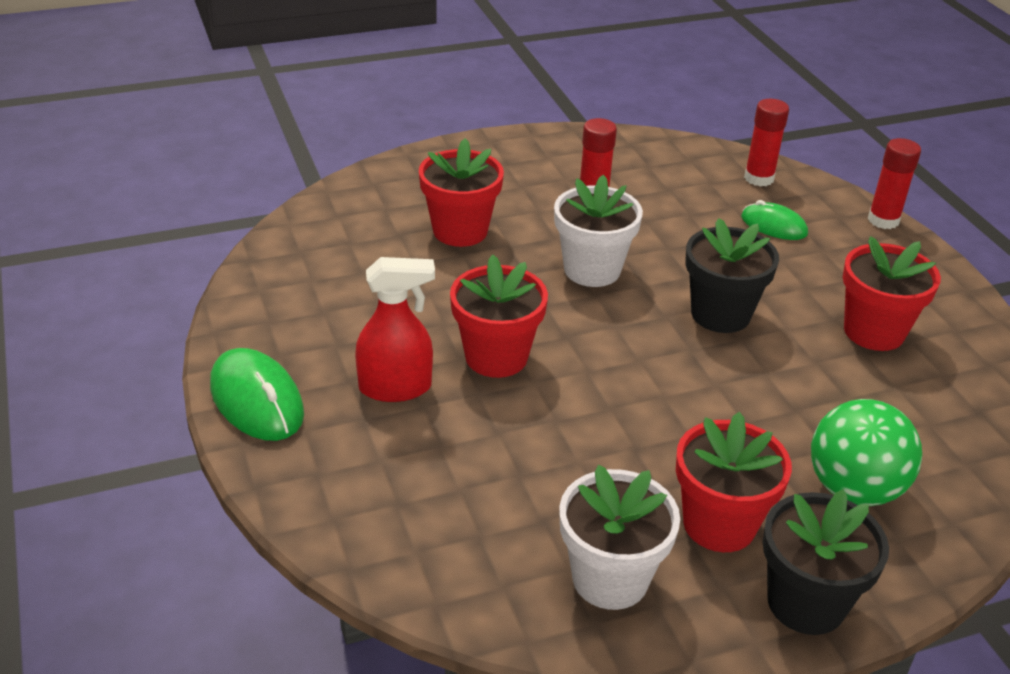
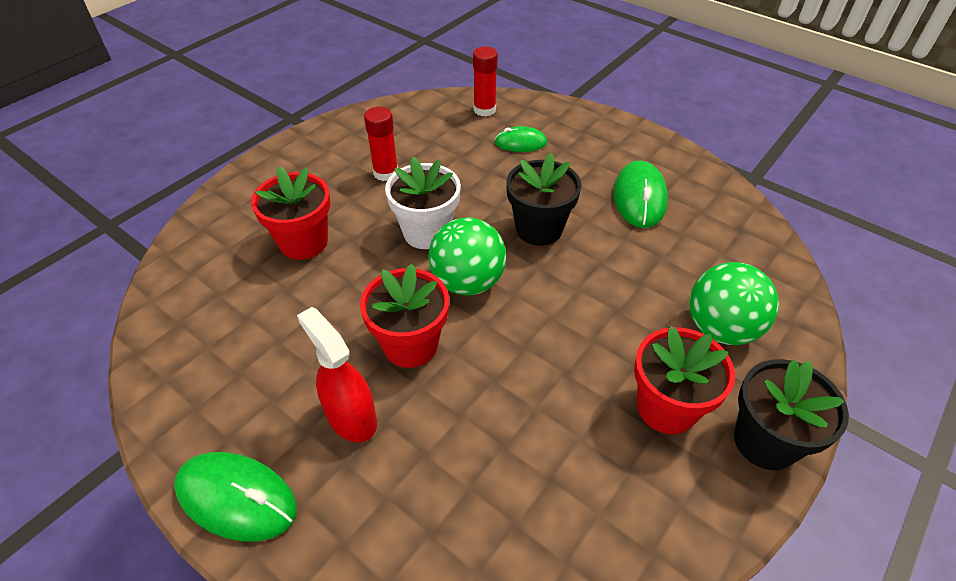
camera: 30 degrees left, 10 degrees up
red spray bottle [355,257,435,402] -> red spray bottle turned 90 degrees counterclockwise [297,307,377,443]
white flower pot [559,465,680,610] -> none
red flower pot [843,236,941,351] -> green mouse [614,161,668,228]
red glue stick [868,138,921,229] -> none
none -> green ball [428,217,506,295]

